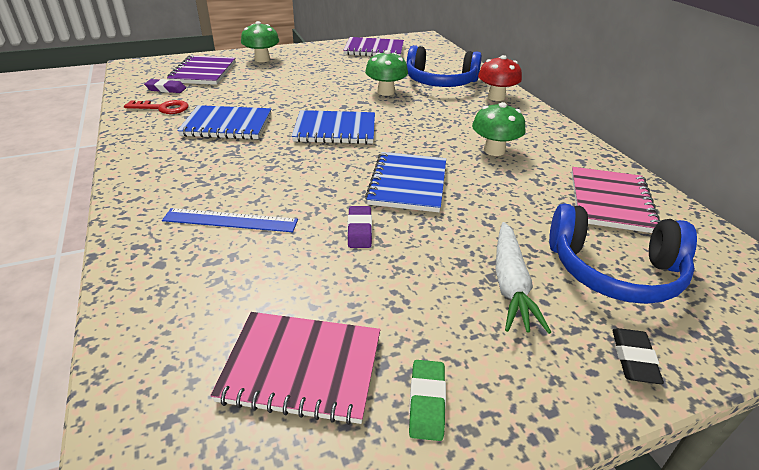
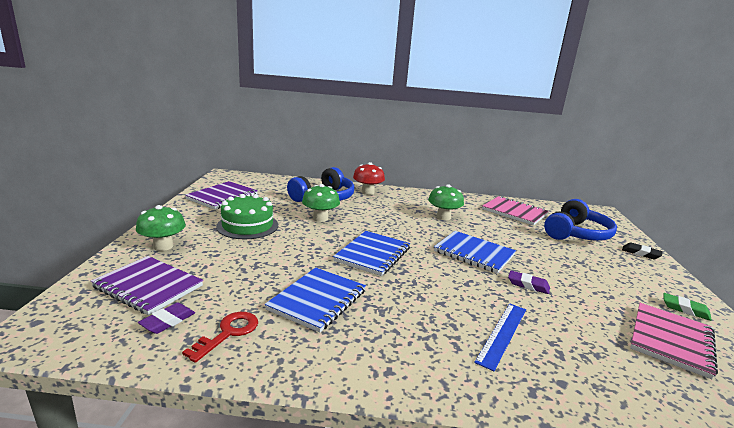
camera: 65 degrees left, 15 degrees down
white carrot [495,222,551,334] -> none
none -> green cake [216,194,278,239]

